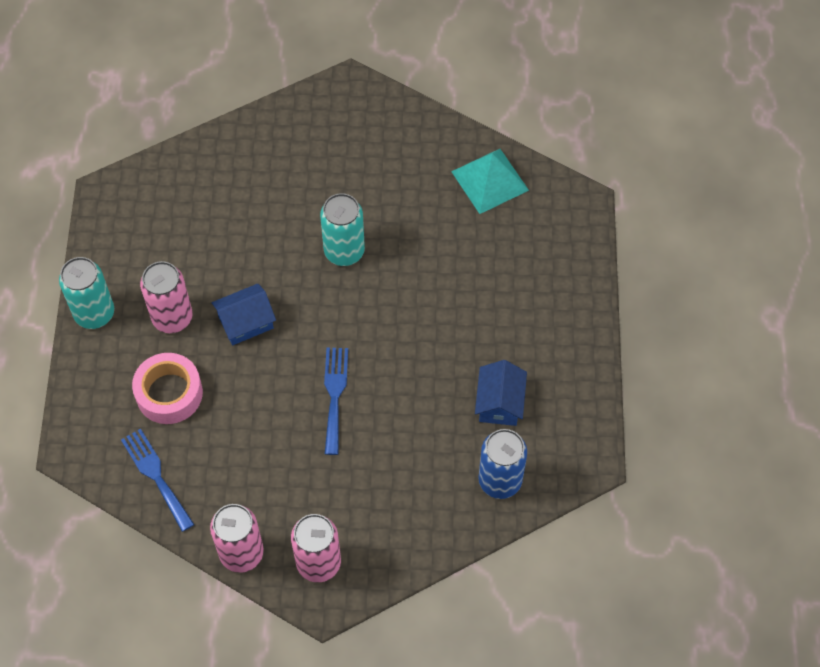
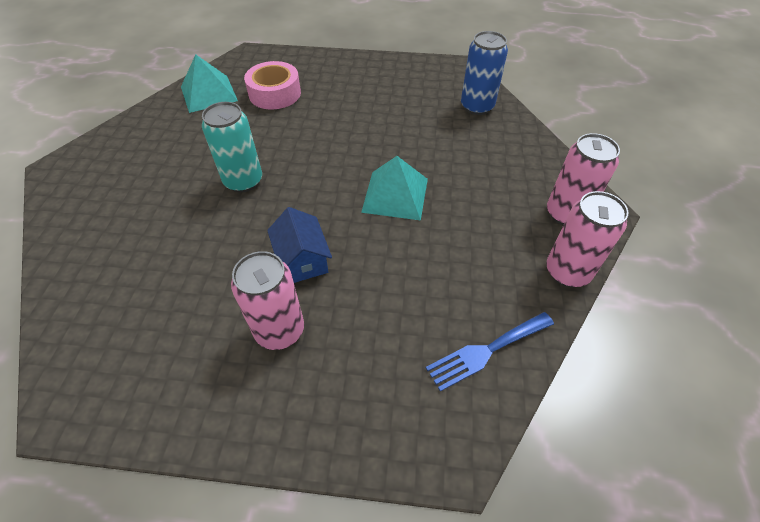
camera: 85 degrees left, 10 degrees down
turquoise can [59,257,114,329] -> none
pink tape [132,353,203,424] -> pink tape moved to [244,61,301,109]
blue fork [324,348,348,455] -> turquoise pyramid [361,156,428,221]
blue house [475,360,527,426] -> none

